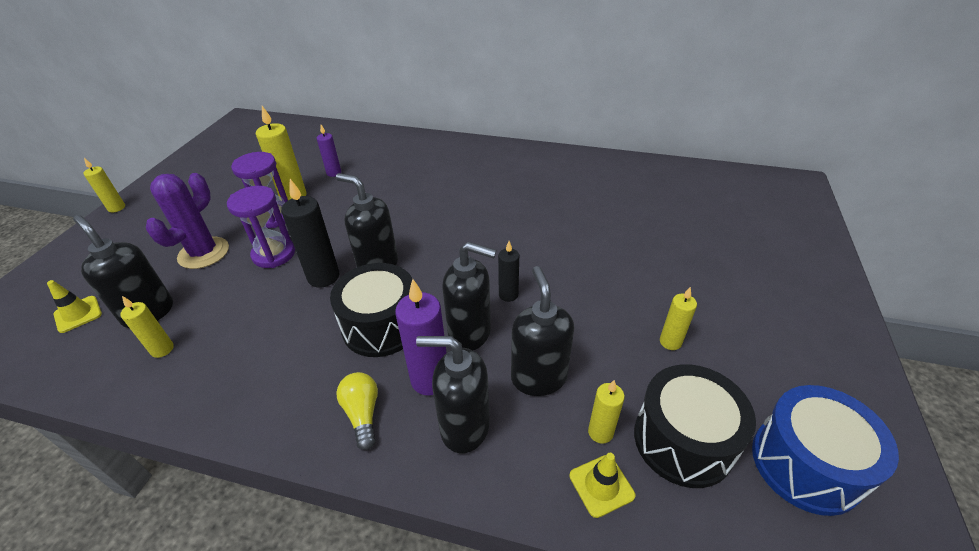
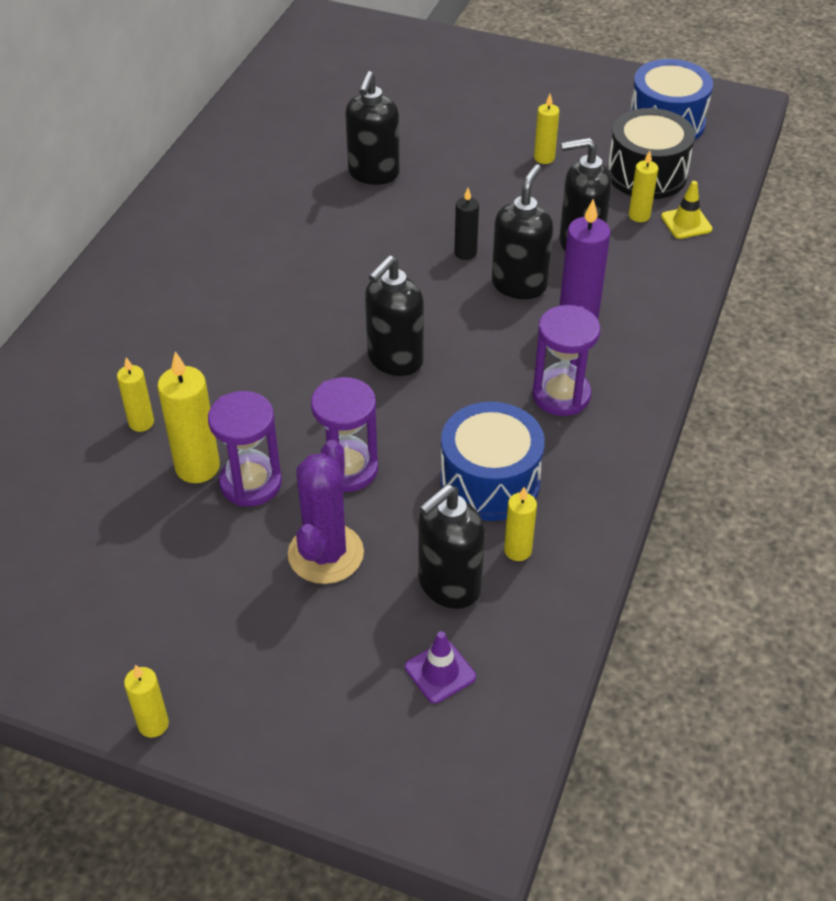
camera: 85 degrees left, 5 degrees up
yellow traffic cone [47,280,102,333] -> purple traffic cone [405,631,476,704]
purple cactus [146,173,229,269] -> purple cactus turned 75 degrees clockwise [288,440,364,584]
black candle [281,179,339,287] -> none
purple candle [317,125,341,177] -> yellow candle [117,357,154,432]
black drum [330,263,413,357] -> none
yellow light bulb [336,372,378,450] -> none
black soap dispenser [416,336,490,453] -> black soap dispenser moved to [345,71,400,185]
none -> blue drum [440,402,545,521]
none -> purple hourglass [532,305,600,416]

